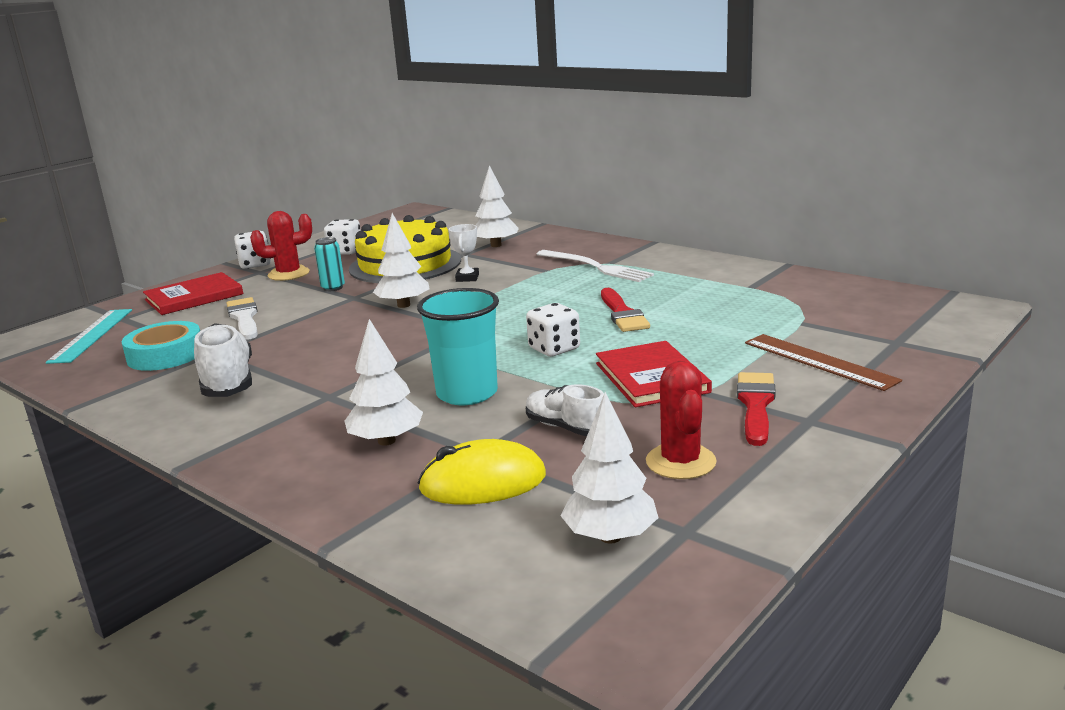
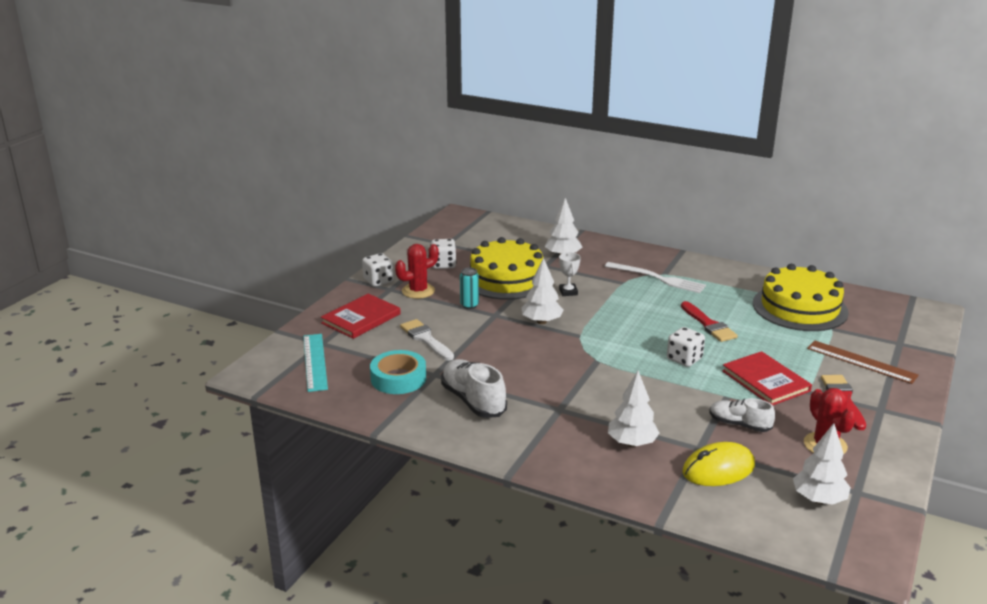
camera: 15 degrees left, 5 degrees up
turquoise cup [417,288,499,405] -> none
none -> yellow cake [753,264,849,331]

